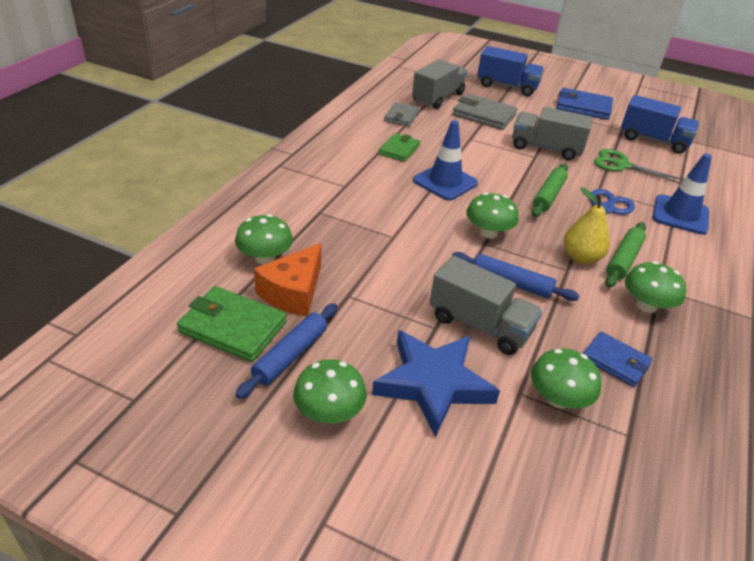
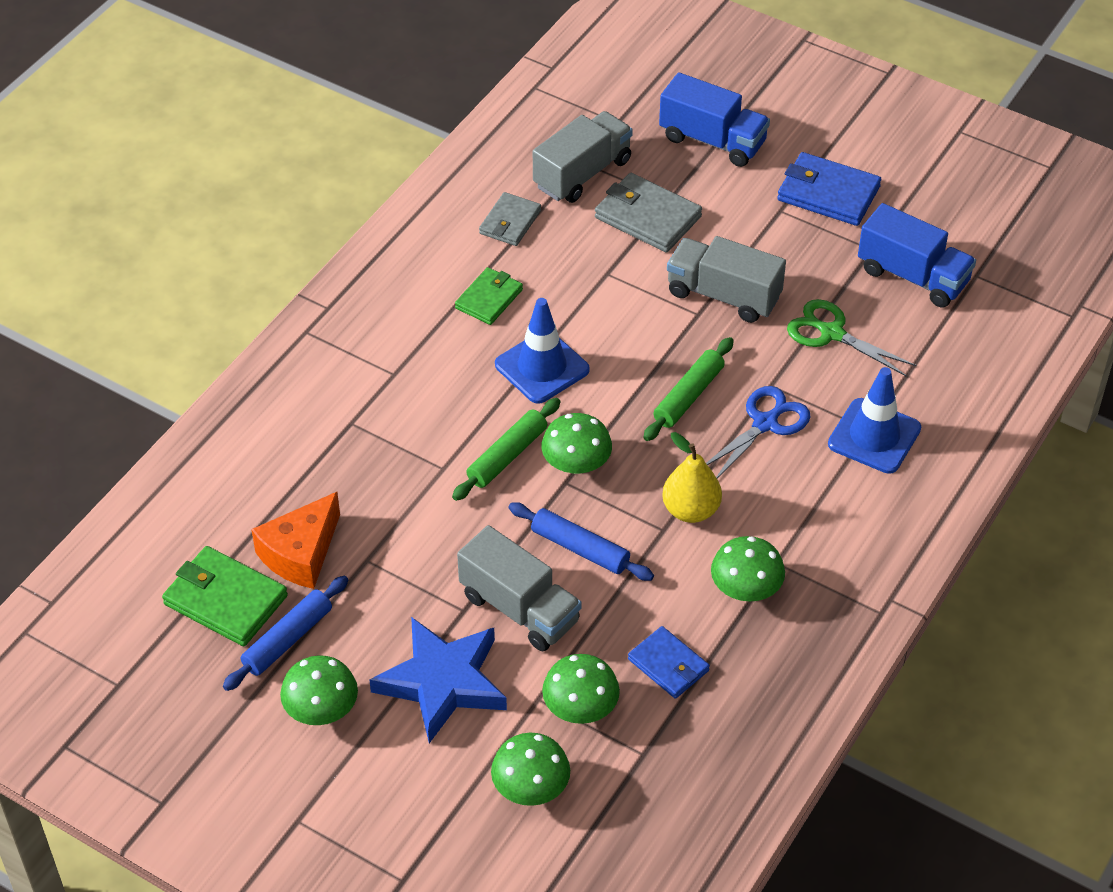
camera: 10 degrees right, 10 degrees up
green mushroom [235,214,293,264] -> green mushroom moved to [491,733,570,806]
green rolling pin [605,222,646,288] -> green rolling pin moved to [452,398,561,501]

